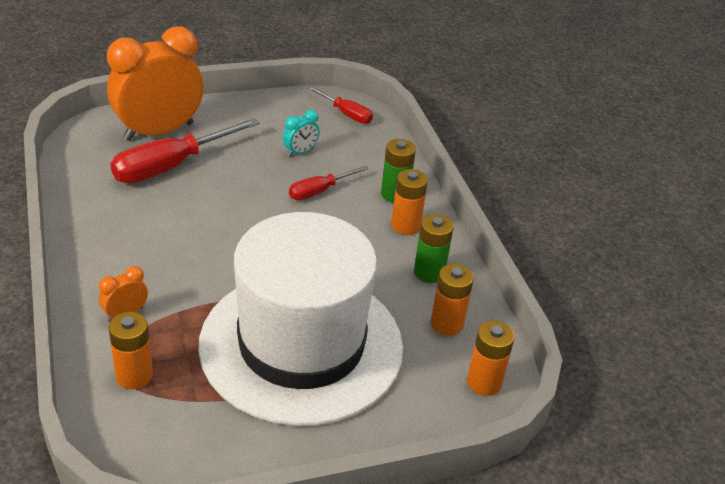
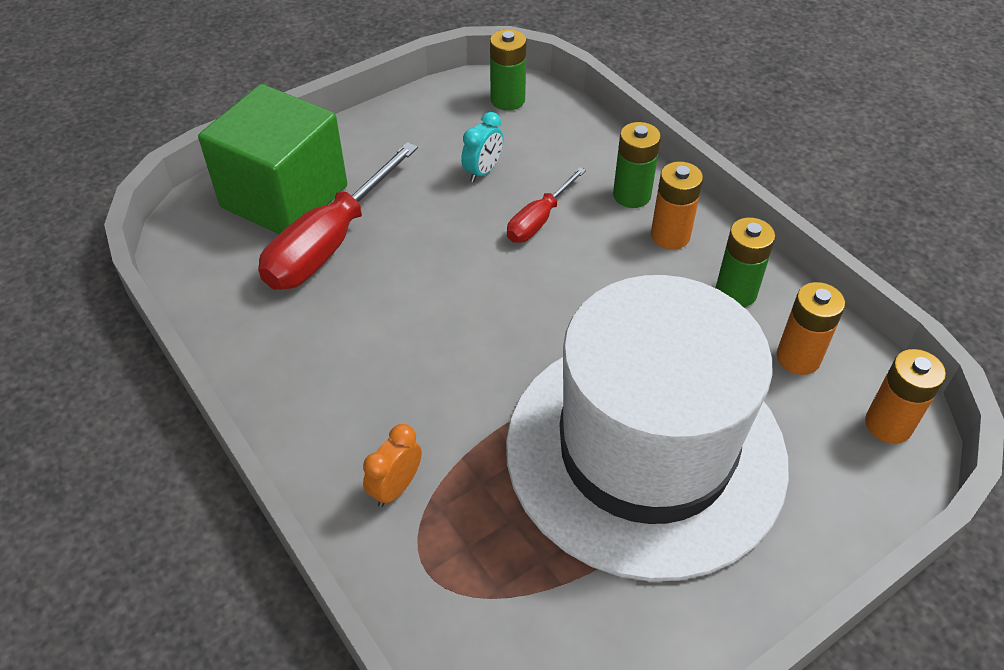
camera: 15 degrees left, 10 degrees up
orange clock [107,26,204,141] -> green cube [198,84,347,234]
orange battery [109,312,153,389] -> none
red screwdriver [307,86,373,124] -> green battery [490,29,527,111]

